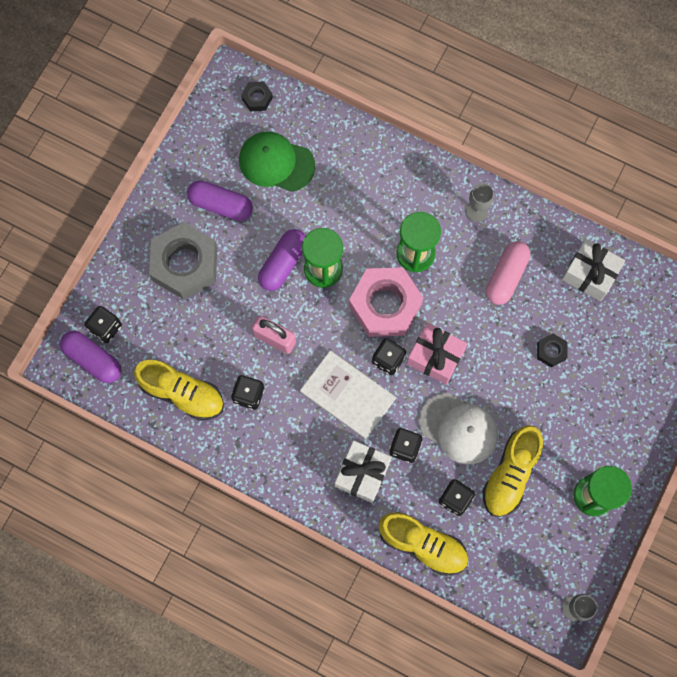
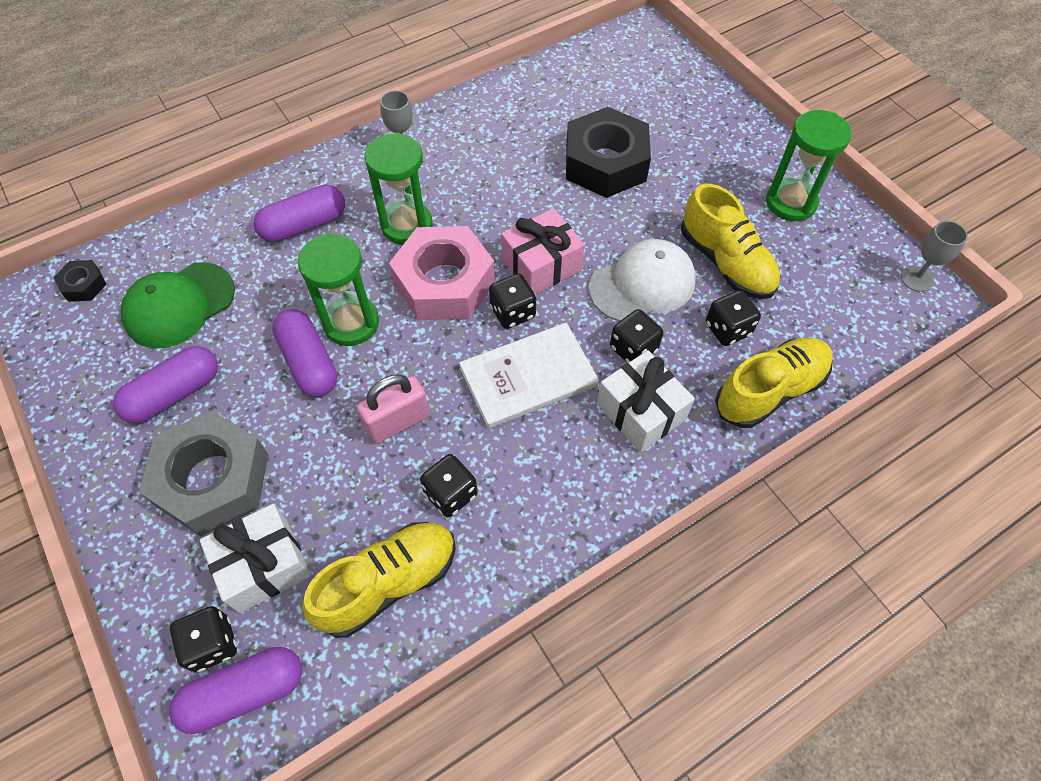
camera: 60 degrees left, 15 degrees down
pink capsule [486,241,530,305] -> none
black nut [537,333,568,368] -> black nut [566,107,651,198], size x2.27
white gift [562,239,625,301] -> white gift moved to [200,504,311,613]
none -> purple capsule [253,184,345,242]

